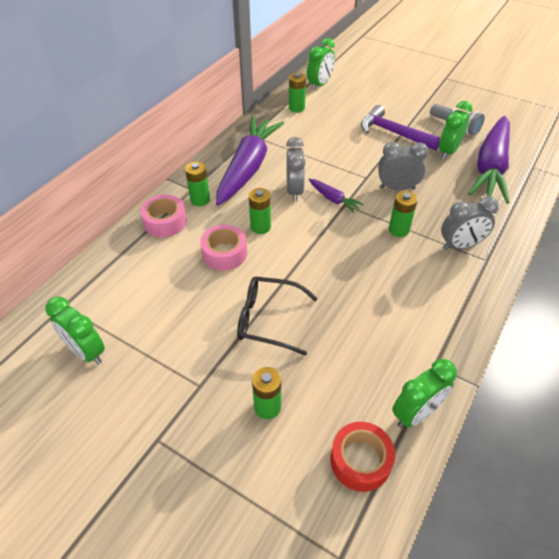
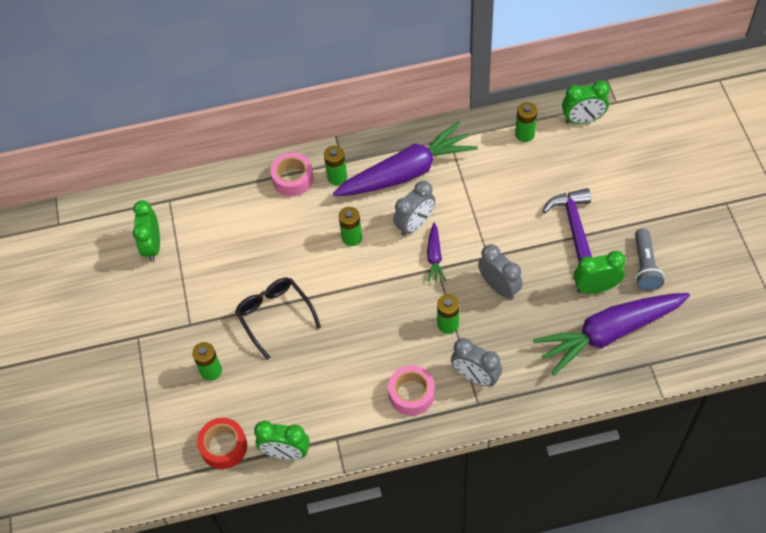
camera: 50 degrees right, 10 degrees up
pink tape [200,225,247,271] -> pink tape moved to [388,365,435,416]

